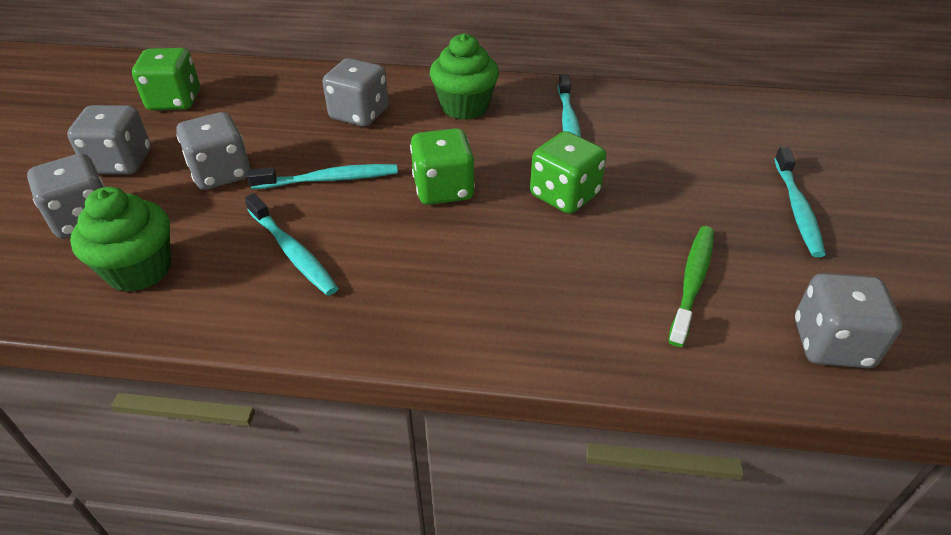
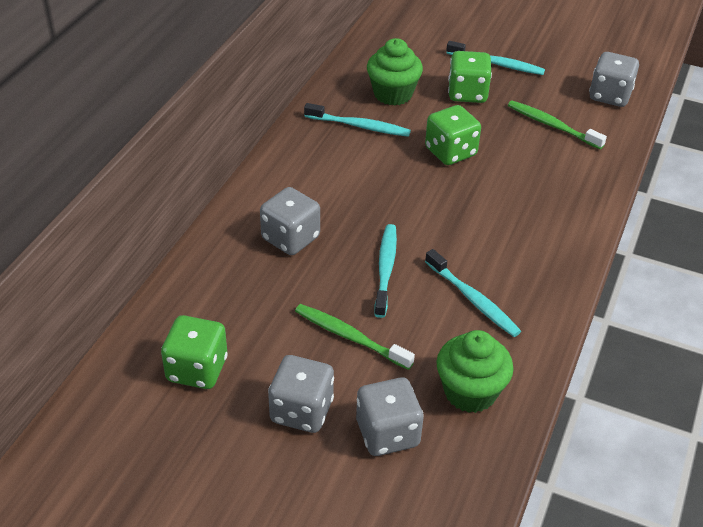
camera: 75 degrees left, 0 degrees up
grey dice [176,112,250,190] -> green toothbrush [295,304,415,370]
turquoise toothbrush [245,193,338,296] -> turquoise toothbrush turned 75 degrees clockwise [425,249,521,337]
green dice [410,128,475,205] -> green dice moved to [448,51,492,103]
green cupcake [430,33,499,120] -> green cupcake moved to [367,38,423,106]

